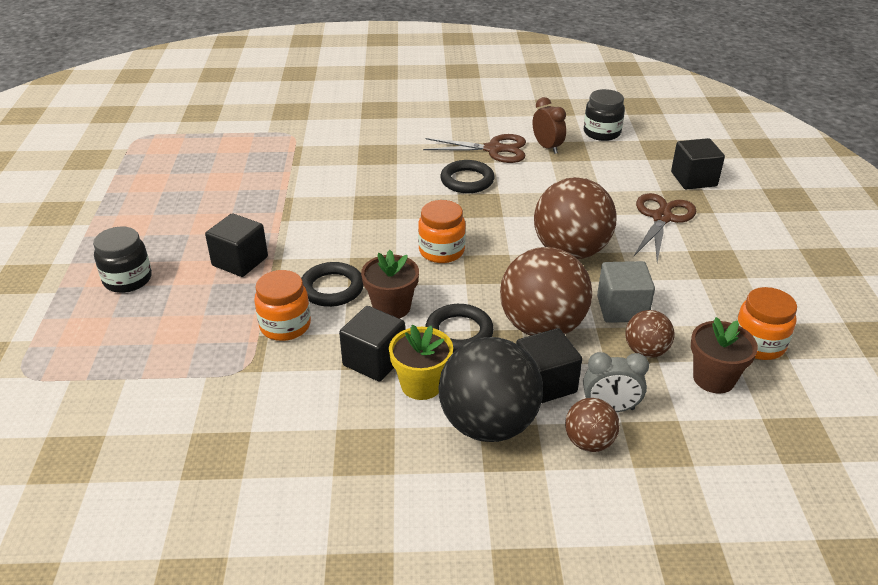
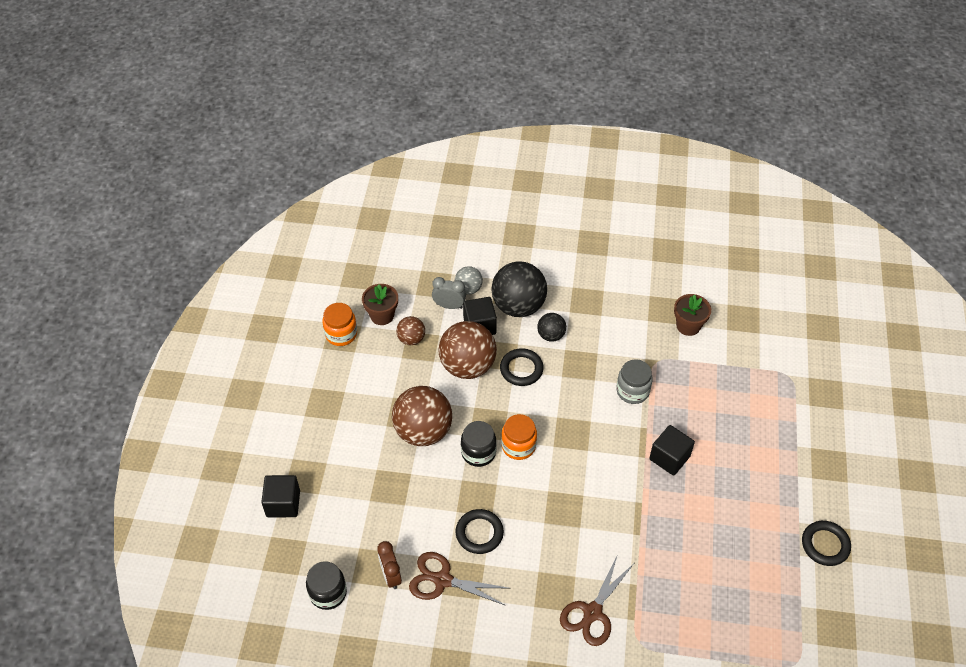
camera: 170 degrees left, 15 degrees up
black jar [93,226,152,293] -> black jar moved to [461,421,497,467]
orange jar [254,270,311,341] -> grey jar [616,359,653,404]
black ring [302,262,364,307] -> black ring moved to [802,521,851,566]
black cube [339,306,405,382] -> none
brown flower pot [361,250,419,319] -> brown flower pot moved to [674,294,711,336]
yellow flower pot [389,325,453,400] -> black ball [537,313,566,342]
brown ball [565,398,620,452] -> grey ball [455,266,483,295]
grey cube [597,261,655,323] -> none
brown scissors [634,193,696,262] -> brown scissors moved to [560,554,633,646]

